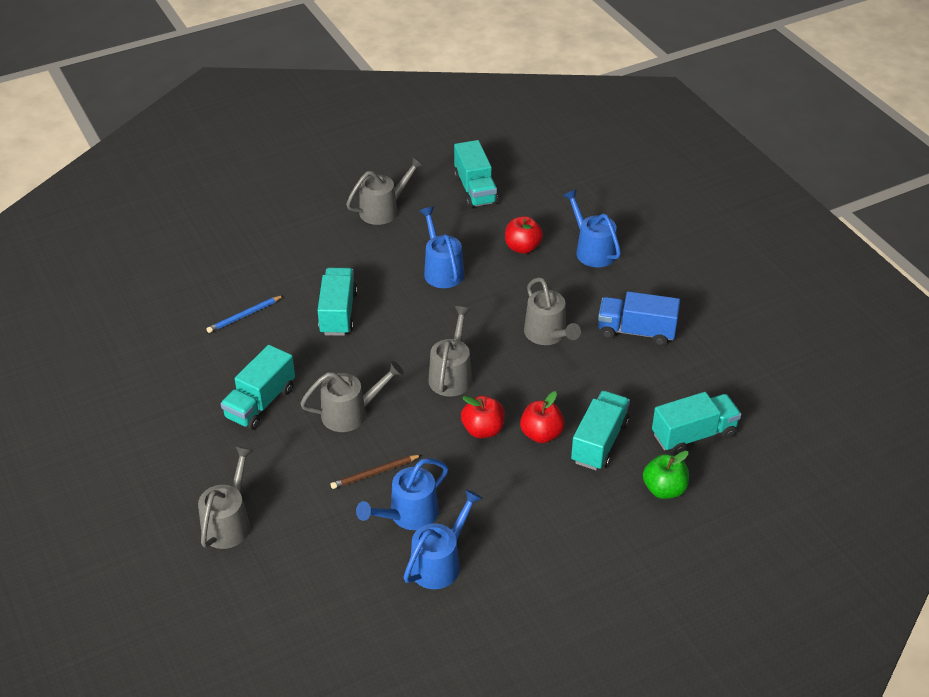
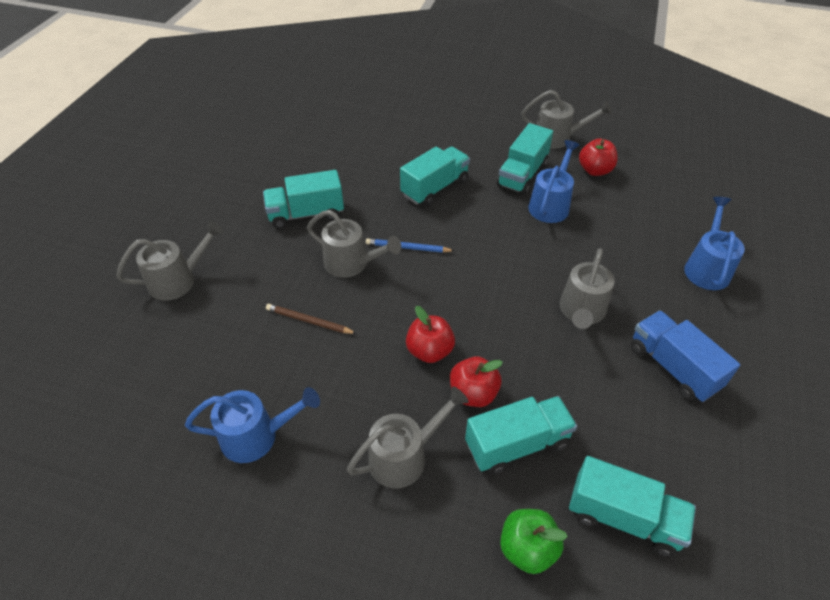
camera: 45 degrees right, 5 degrees up
blue pencil [206,295,284,333] -> blue pencil moved to [366,238,455,253]
blue watering can [356,458,448,530] -> none
grey watering can [428,306,472,397] -> grey watering can moved to [347,386,469,488]
turquoise truck [454,140,498,208] -> turquoise truck moved to [497,123,553,195]
red apple [505,216,543,254] -> red apple moved to [579,139,618,176]

